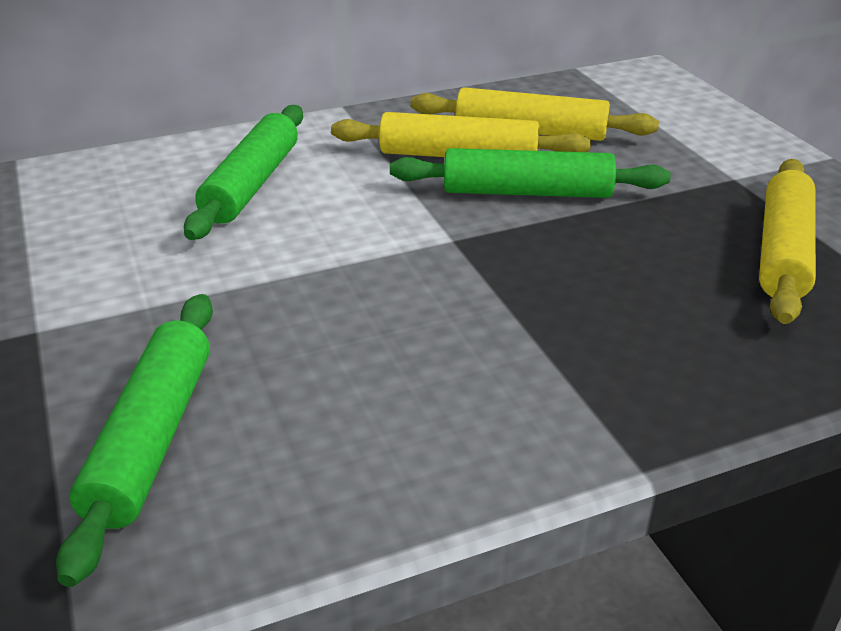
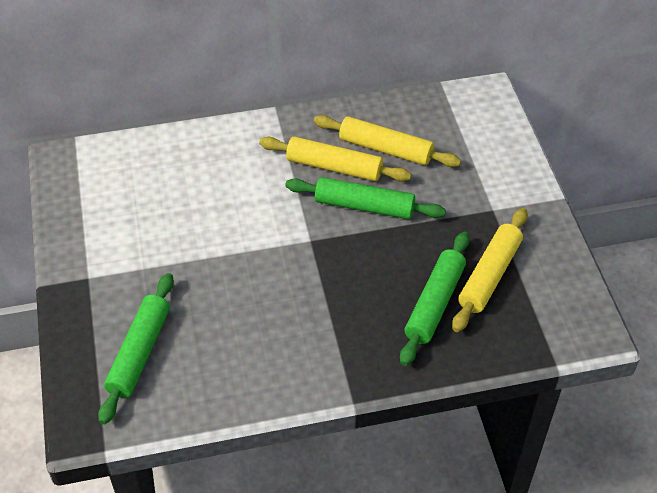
camera: 10 degrees right, 15 degrees up
green rolling pin [184,105,303,240] -> green rolling pin moved to [400,231,469,366]

